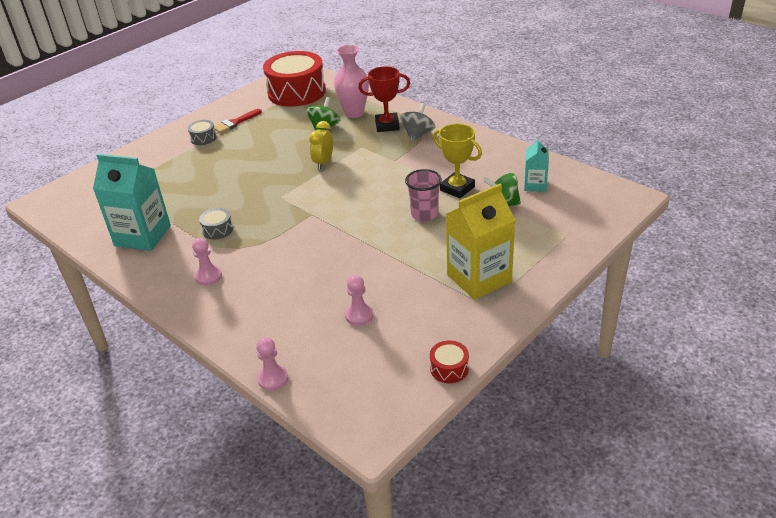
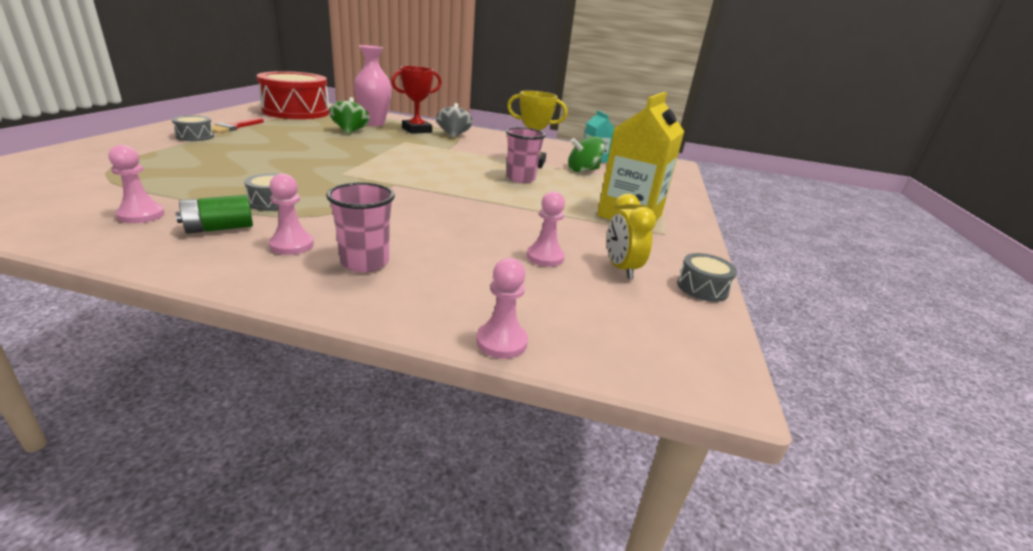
camera: 35 degrees left, 10 degrees down
turquoise carton [93,154,171,251] -> pink pawn [108,145,165,223]
yellow clock [309,121,333,170] -> yellow clock moved to [607,194,656,279]
red drum [430,340,469,383] -> grey drum [677,253,737,302]
none -> green battery [175,195,253,234]
none -> pink cup [326,182,395,272]

